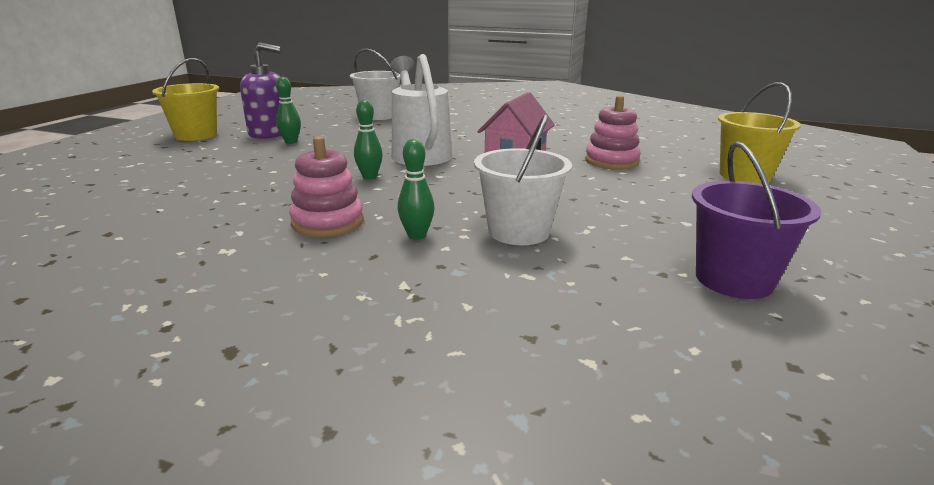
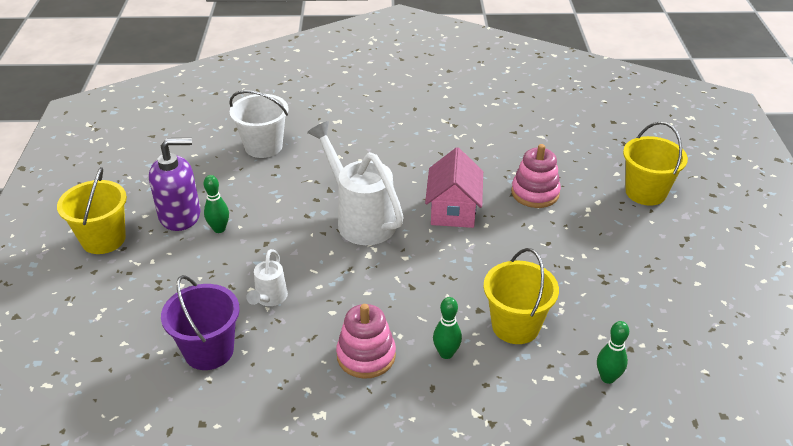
camera: 20 degrees left, 15 degrees up
green bowling pin [354,99,383,179] -> green bowling pin moved to [597,321,629,384]
white bucket [474,114,572,245] -> yellow bucket [484,248,559,344]
purple bucket [692,141,821,299] -> purple bucket moved to [161,275,240,370]
none -> white watering can [246,249,288,306]

